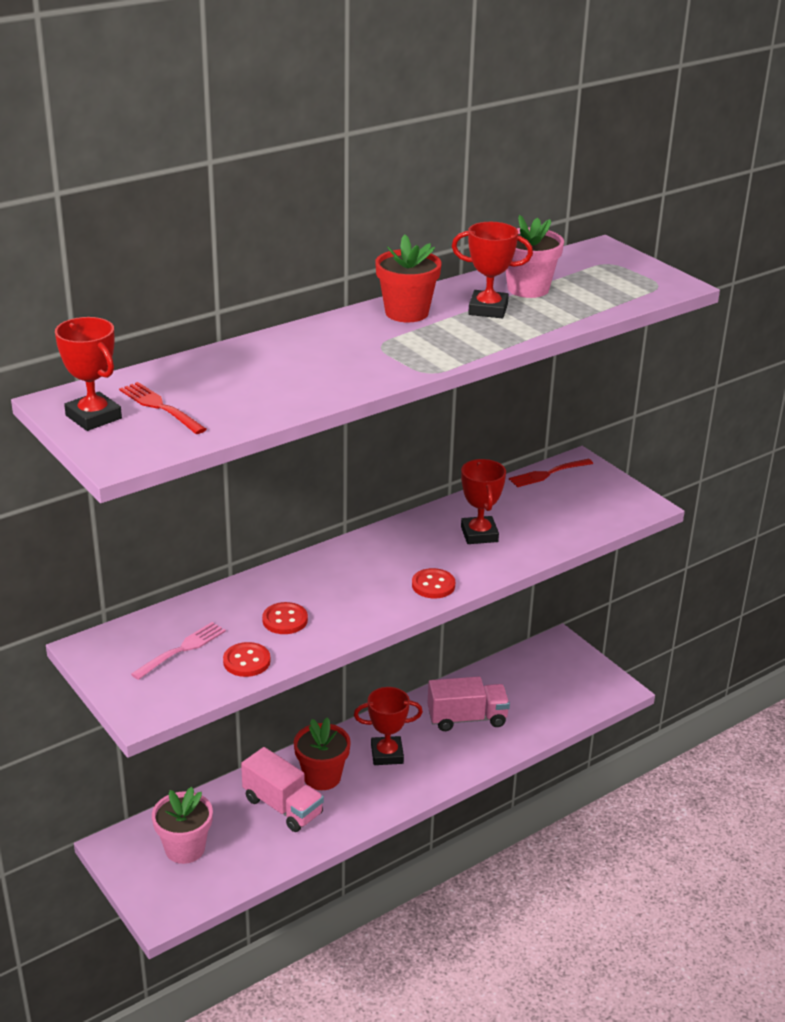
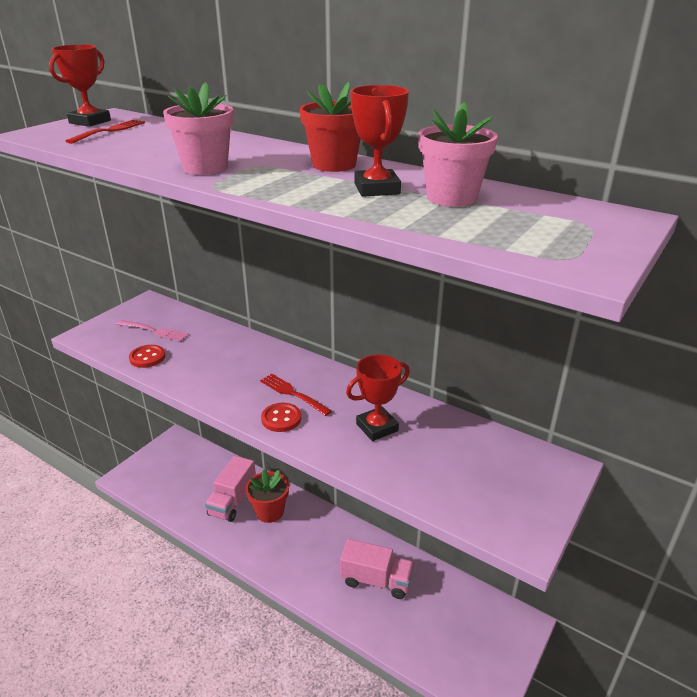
camera: 70 degrees right, 0 degrees up
pink flower pot [152,787,213,864] -> pink flower pot moved to [163,82,234,175]
red button [262,602,308,634] -> none
red trophy [354,687,423,765] -> none
pink truck [427,677,510,731] -> pink truck turned 45 degrees counterclockwise [340,539,414,599]
red fork [509,459,593,487] -> red fork moved to [260,374,332,416]

